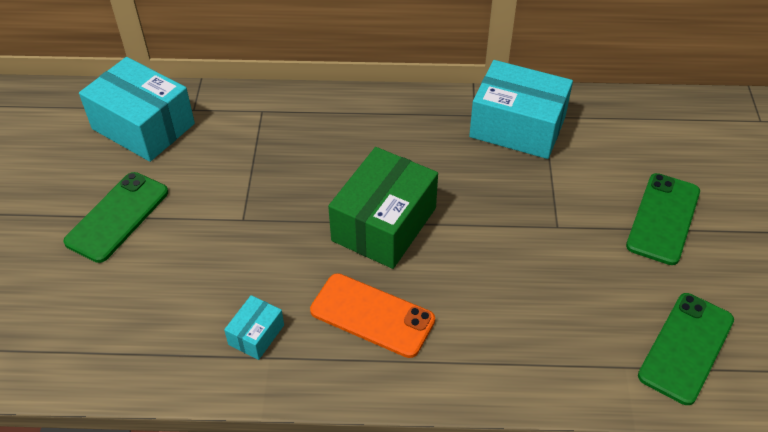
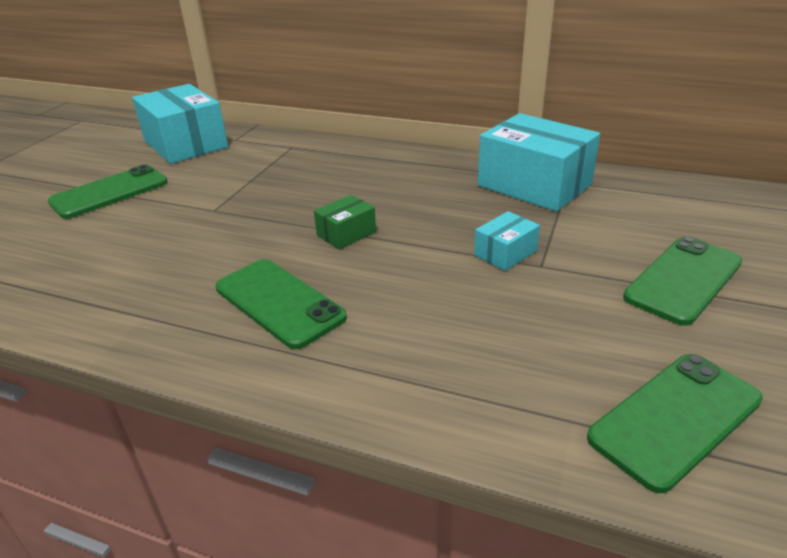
camera: 20 degrees right, 15 degrees down
turquoise box [224,295,284,360] -> turquoise box moved to [474,211,540,271]
orange phone [310,273,435,358] -> green phone [216,259,347,349]
green box [328,147,438,269] -> green box [314,195,376,249], size x0.47

